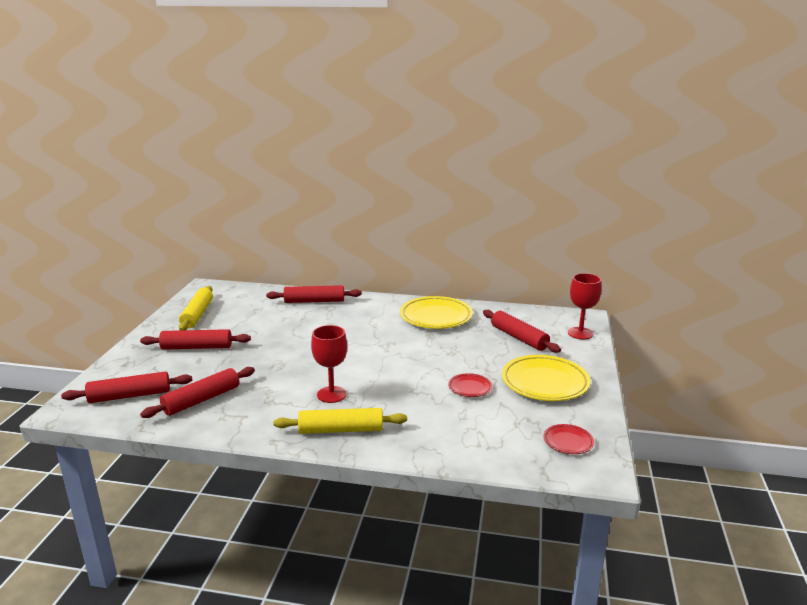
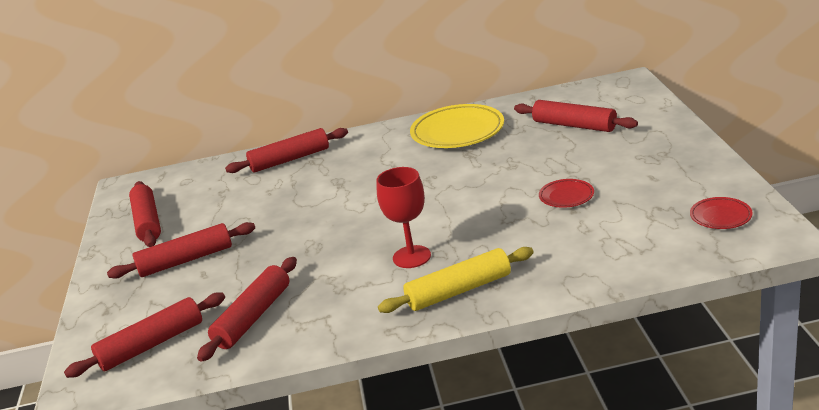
camera: 15 degrees left, 5 degrees up
yellow rolling pin [179,286,213,330] -> red rolling pin [129,181,161,247]
yellow plate [502,355,591,401] -> none
red goblet [568,273,602,339] -> none

